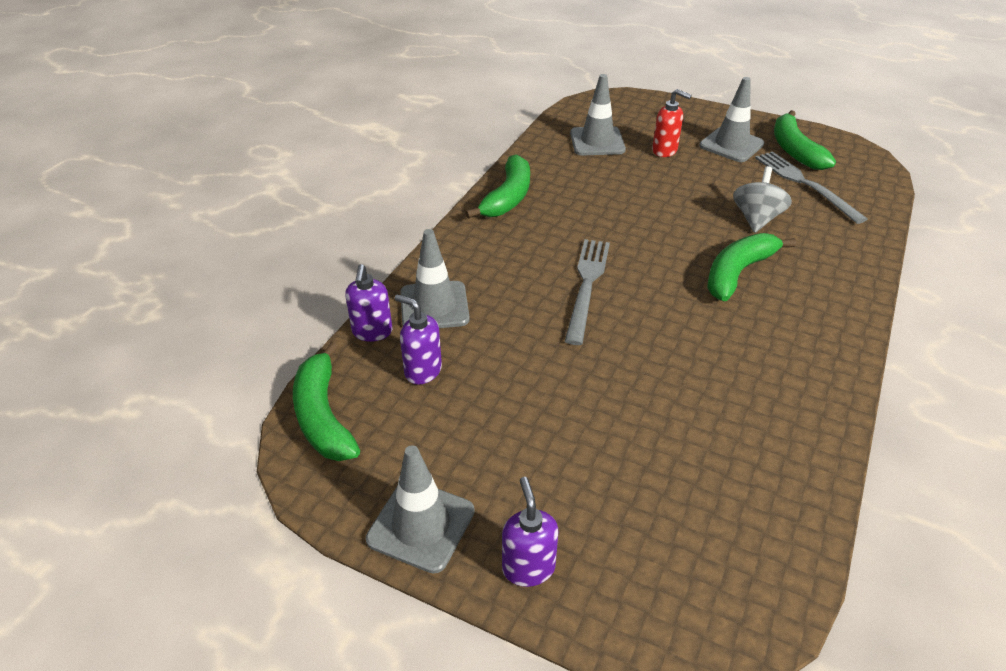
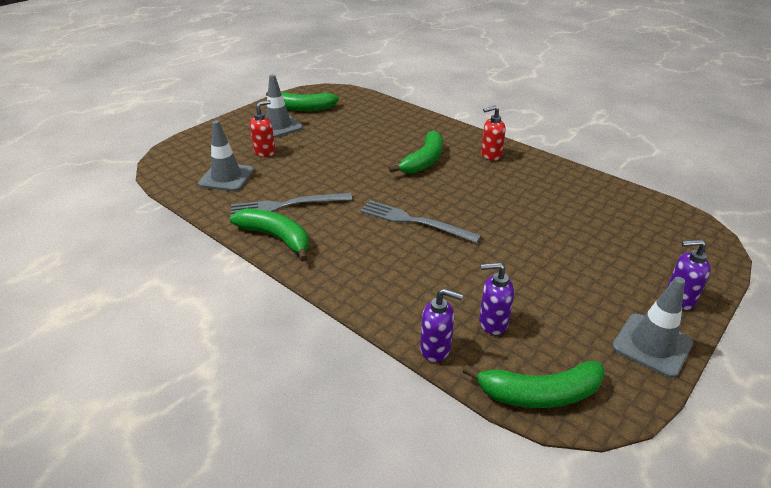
camera: 75 degrees left, 5 degrees down
purple soap dispenser [395,294,442,384] -> purple soap dispenser turned 45 degrees clockwise [479,262,514,335]
grey traffic cone [400,229,470,328] -> none
green banana [707,233,796,301] -> green banana turned 120 degrees counterclockwise [389,130,443,174]
grey spinning top [733,166,792,233] -> none
grey fork [755,151,867,224] -> grey fork moved to [231,193,352,216]
none -> red soap dispenser [481,105,506,161]

